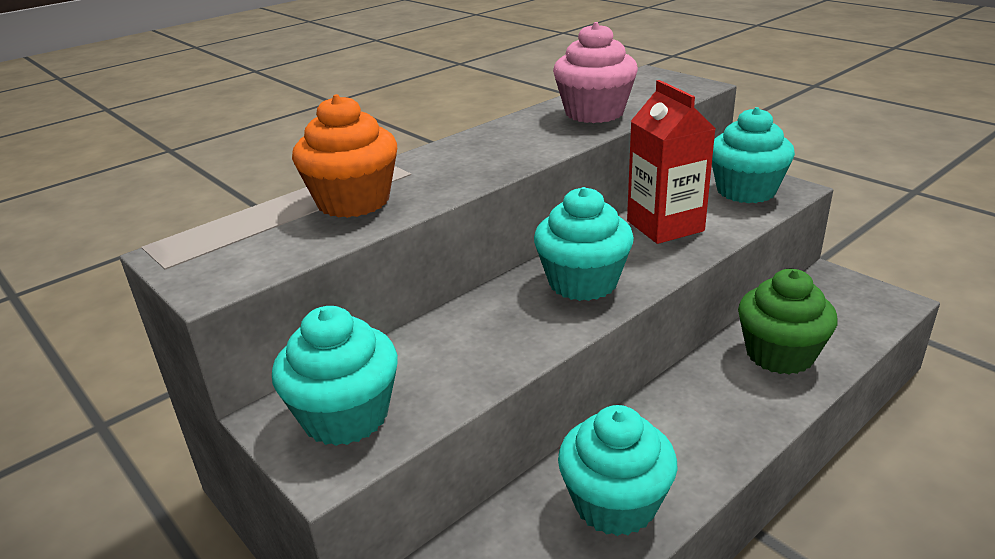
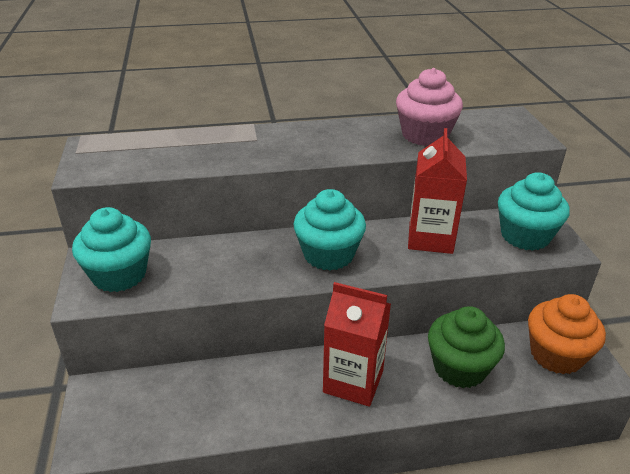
camera: 30 degrees right, 5 degrees up
orange cupcake [292,94,397,218] -> orange cupcake moved to [528,294,606,374]
turquoise cupcake [558,405,678,536] -> none
none -> red carton [323,282,391,407]

